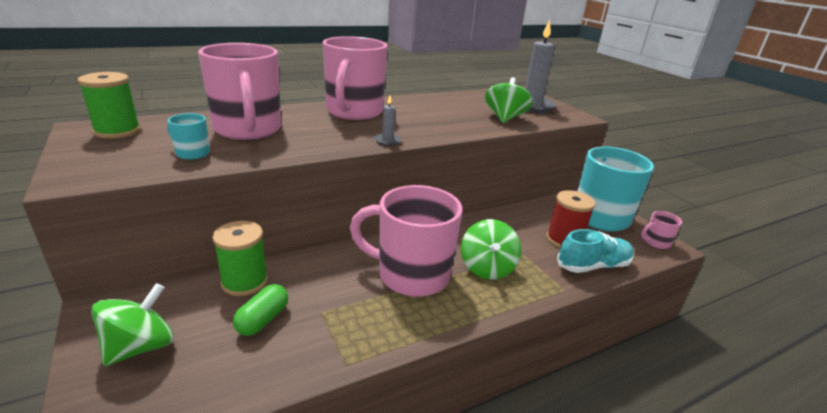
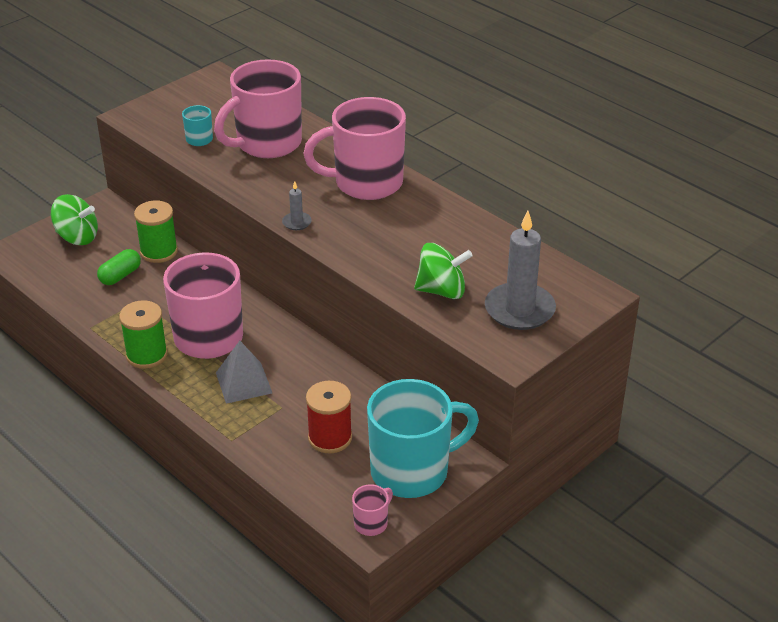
camera: 75 degrees right, 10 degrees up
green spool [78,72,141,139] -> green spool moved to [119,300,168,369]
green capsule [233,284,288,336] -> green capsule turned 60 degrees counterclockwise [97,249,141,285]
green spinning top [461,219,521,280] -> grey pyramid [216,341,272,404]
turquoise shoe [557,229,634,273] -> none
pink mug [641,211,682,249] -> pink mug turned 75 degrees clockwise [352,484,393,536]

